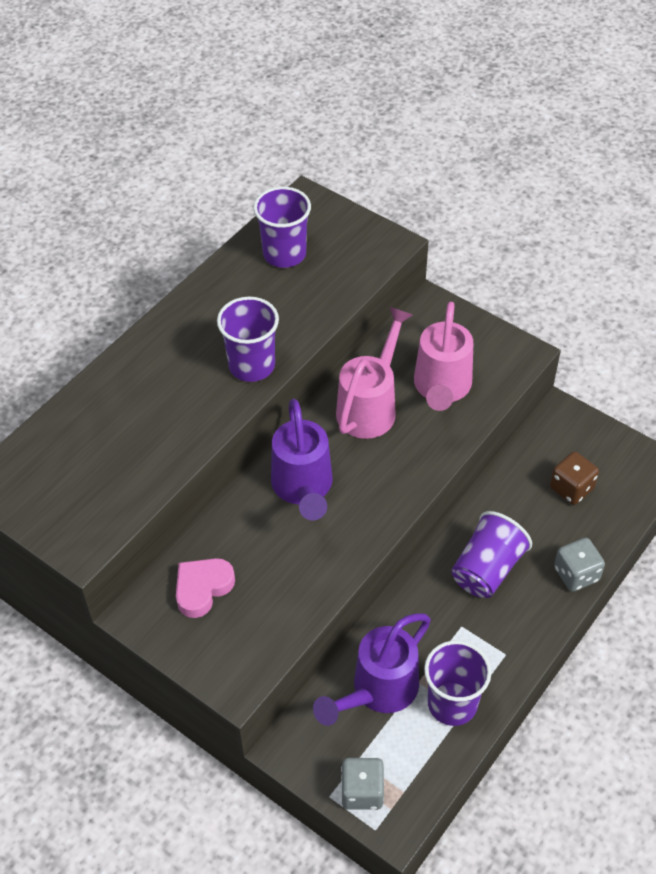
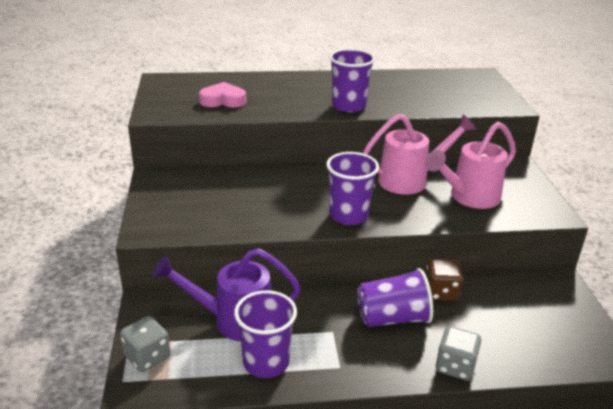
camera: 45 degrees right, 20 degrees down
pink heart [176,558,235,618] -> pink heart moved to [199,82,246,108]
purple cup [253,187,311,268] -> purple cup moved to [326,152,379,225]
purple watering can [271,399,333,520] -> none
brown dice [550,451,599,505] -> brown dice moved to [426,259,463,301]

